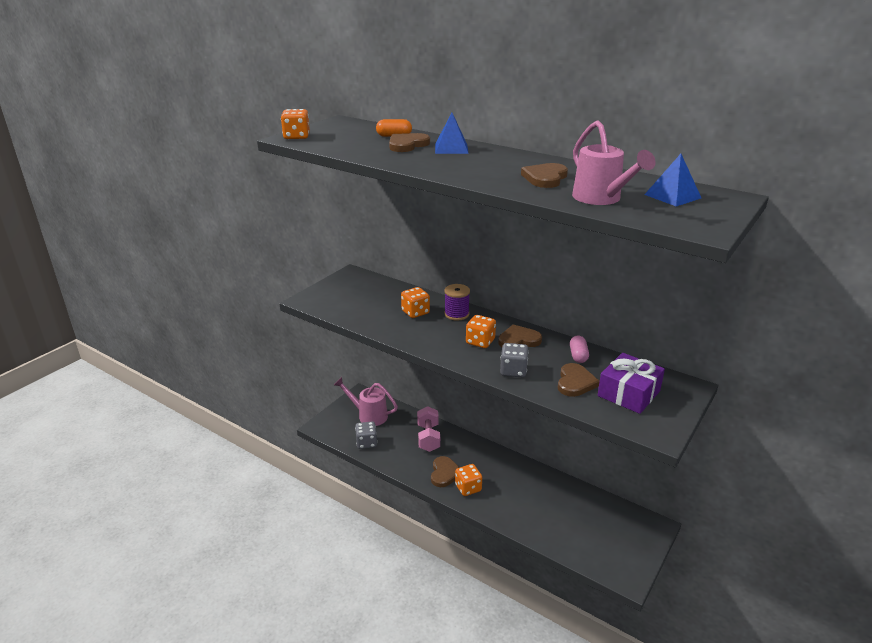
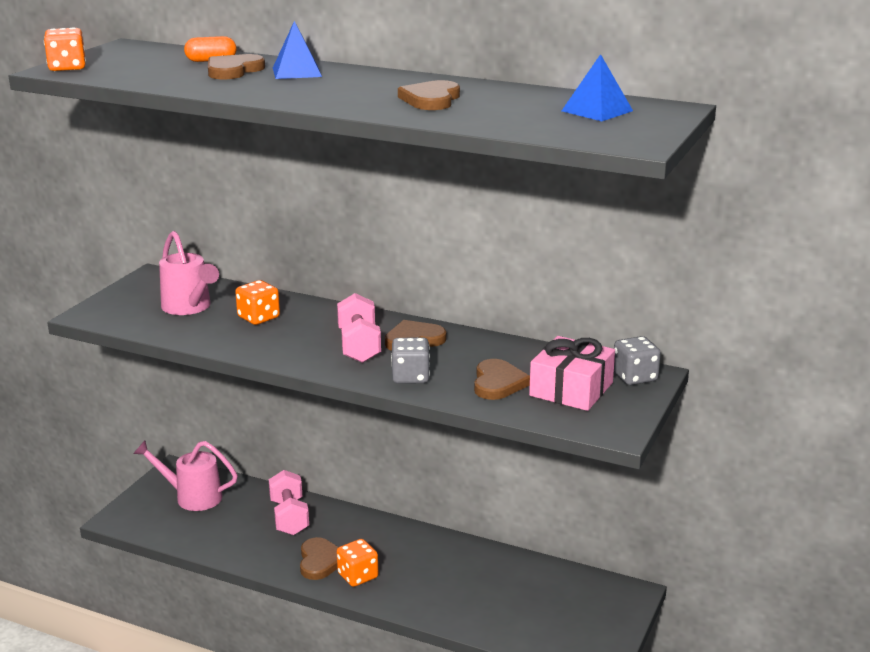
camera: 10 degrees left, 5 degrees down
grey dice [355,421,377,449] -> grey dice moved to [614,336,661,385]
purple spool [444,284,470,320] -> none
orange dice [466,315,496,348] -> pink dumbbell [337,293,381,363]
pink capsule [570,335,589,363] -> none
pink watering can [572,120,656,205] -> pink watering can moved to [159,231,219,315]
purple gift [597,353,665,414] -> pink gift [529,336,615,411]

